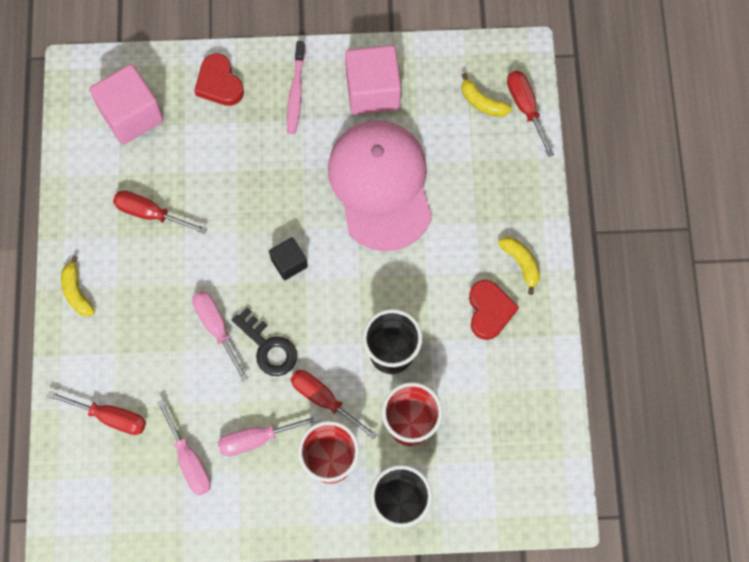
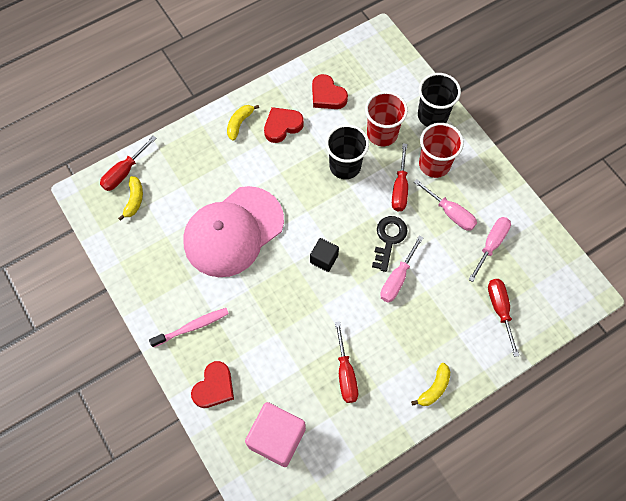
camera: 120 degrees left, 5 degrees down
pink cube [345,45,401,115] -> none
none -> red heart [312,74,348,109]

